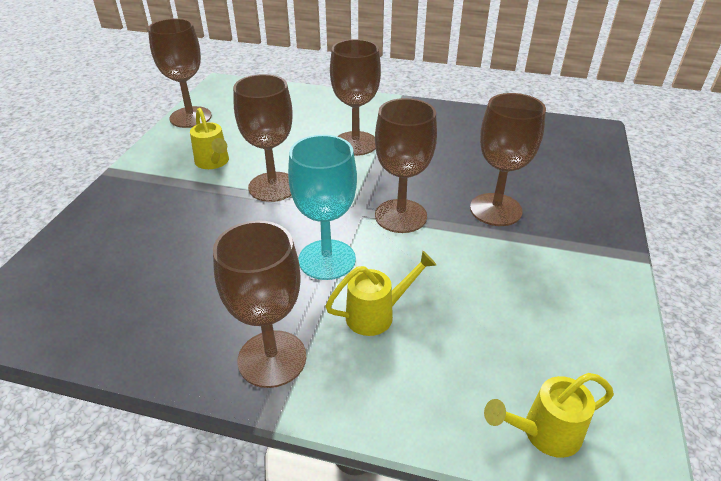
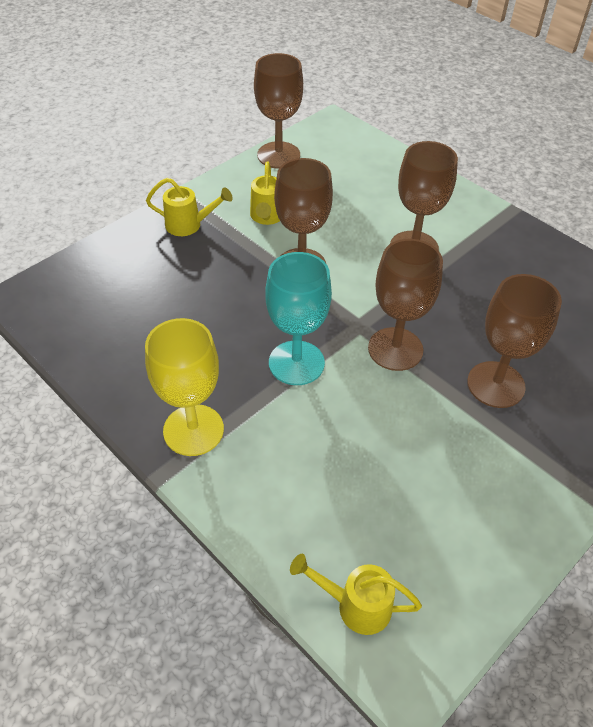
camera: 30 degrees right, 10 degrees up
brown goblet [213,220,307,388] -> yellow goblet [145,318,224,456]
yellow watering can [325,251,436,336] -> yellow watering can moved to [146,178,233,236]

